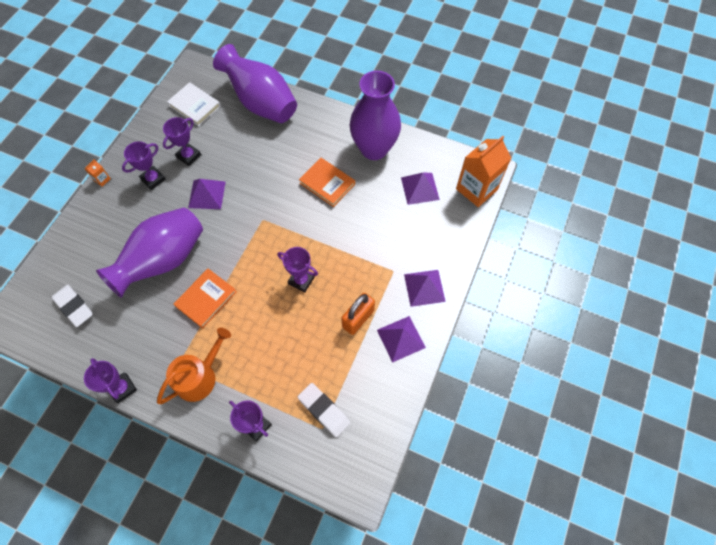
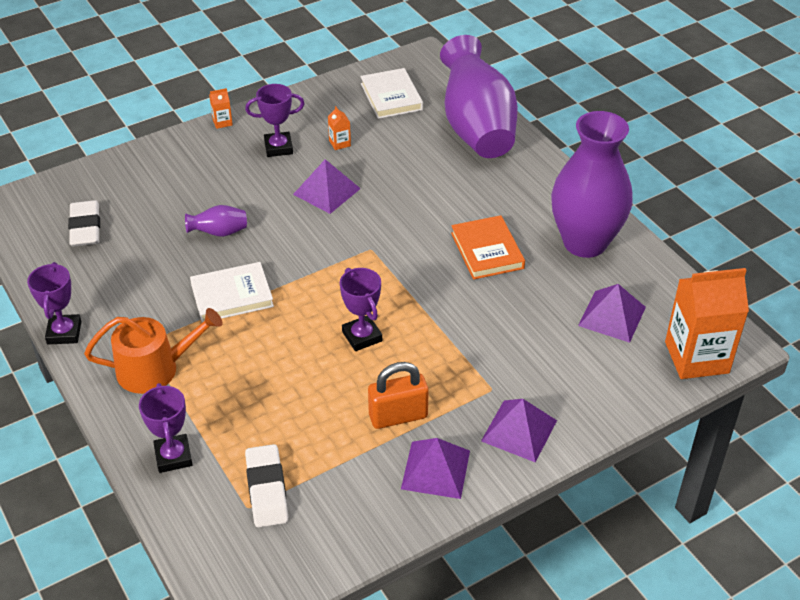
camera: 35 degrees right, 20 degrees down
purple vase [96,207,203,298] -> purple vase [185,205,247,237], size x0.41
purple trophy [163,117,201,166] -> orange carton [328,106,351,150]
orange book [174,269,237,329] -> white book [190,262,274,323]

